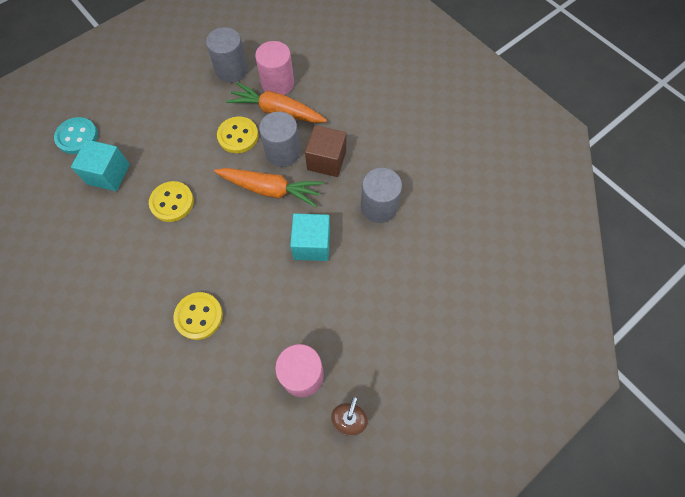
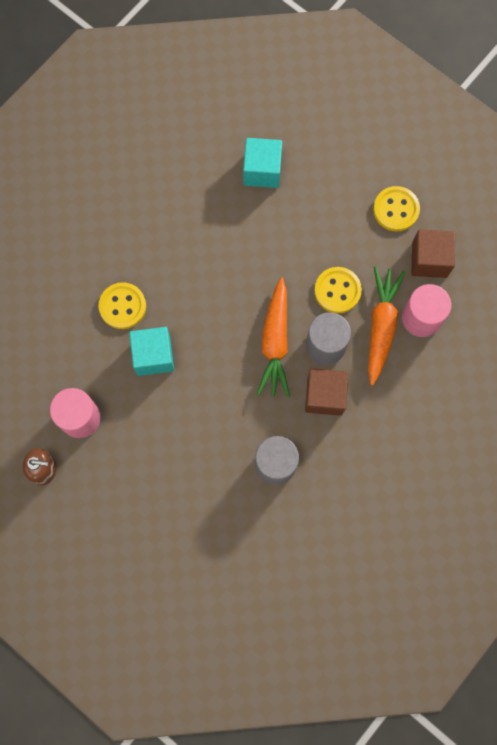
camera: 80 degrees right, 10 degrees up
turquoise button [54,117,98,154] -> none
yellow button [149,181,194,222] -> yellow button moved to [373,186,420,231]
grey cylinder [206,27,248,83] -> brown cube [411,229,455,278]
turquoise cube [290,213,330,261] -> turquoise cube moved to [129,327,174,376]

